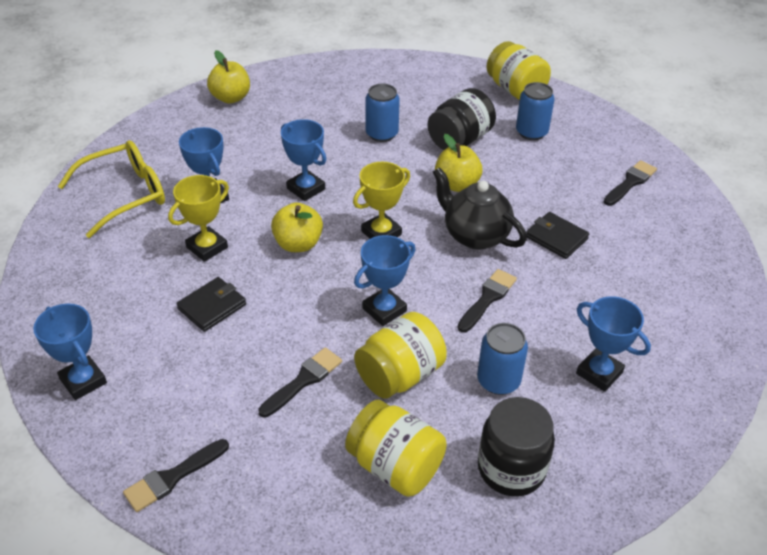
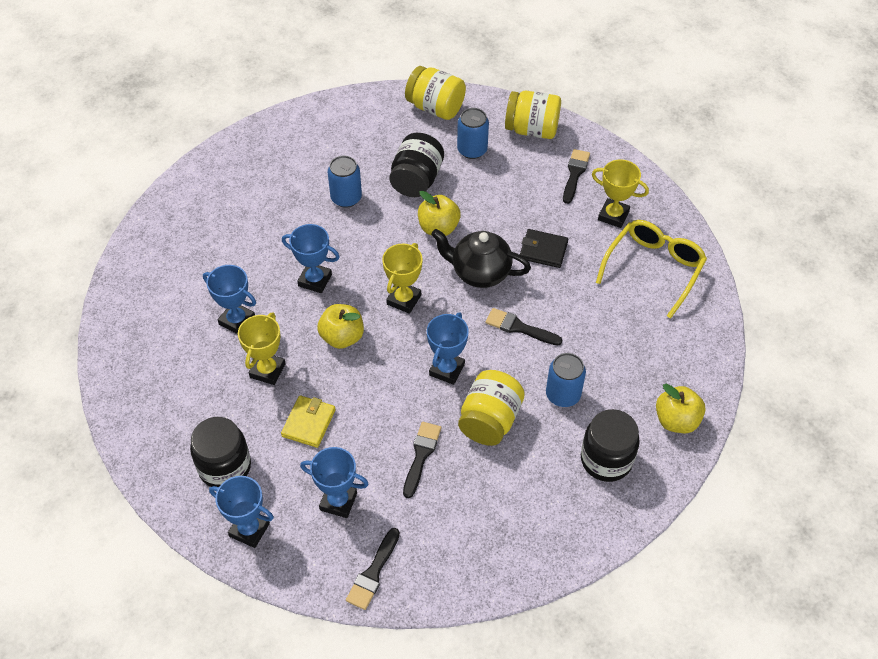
camera: 25 degrees left, 10 degrees up
yellow glasses [58,140,165,238] -> yellow glasses moved to [596,220,707,319]
black wallet [176,277,246,332] -> yellow wallet [281,395,336,448]
yellow apple [207,50,250,104] -> yellow apple moved to [656,384,706,433]
yellow jar [345,400,447,497] -> yellow jar moved to [505,91,561,139]
black brush [458,269,517,333] -> black brush turned 75 degrees counterclockwise [486,308,562,346]
blue trophy [576,296,651,392] -> blue trophy moved to [300,447,369,518]
none -> black jar [190,417,251,487]
none -> yellow trophy [592,159,649,228]

